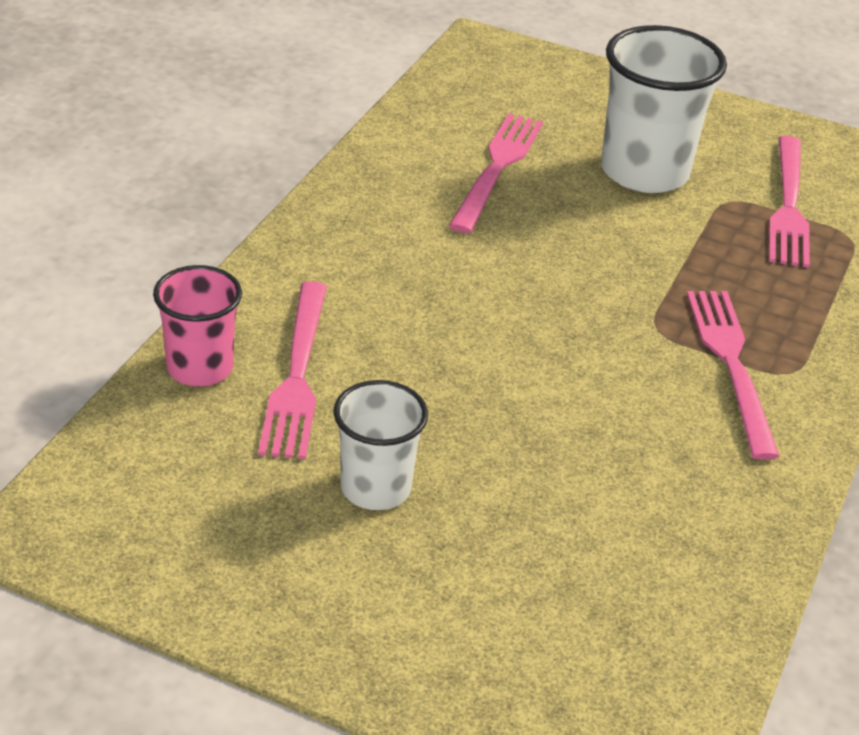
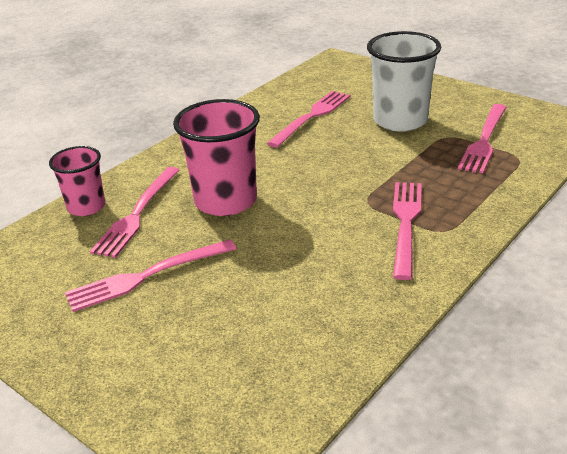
camera: 20 degrees right, 5 degrees down
white cup [333,380,428,510] -> pink fork [65,239,236,312]
none -> pink cup [173,99,260,216]

